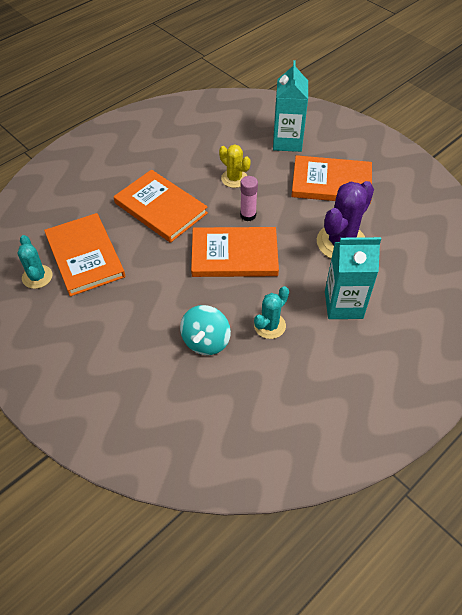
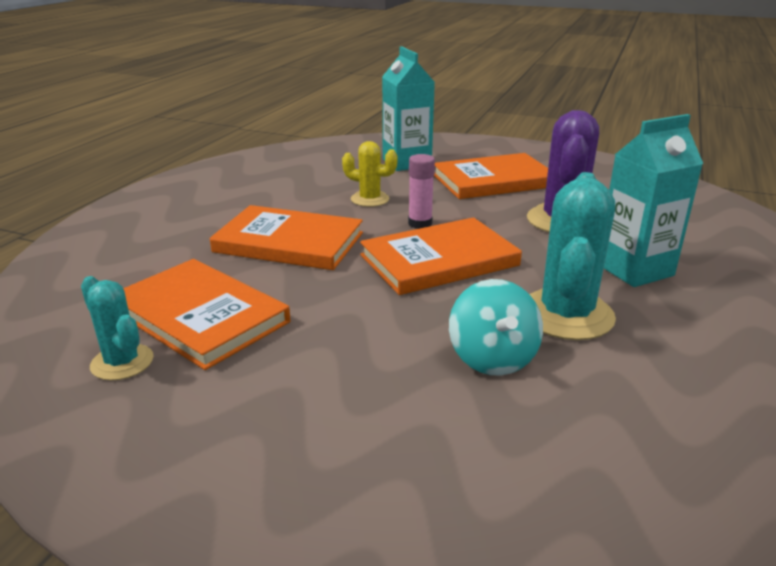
camera: 25 degrees left, 25 degrees down
turquoise cactus [254,286,289,339] -> turquoise cactus [530,172,616,340], size x1.73

